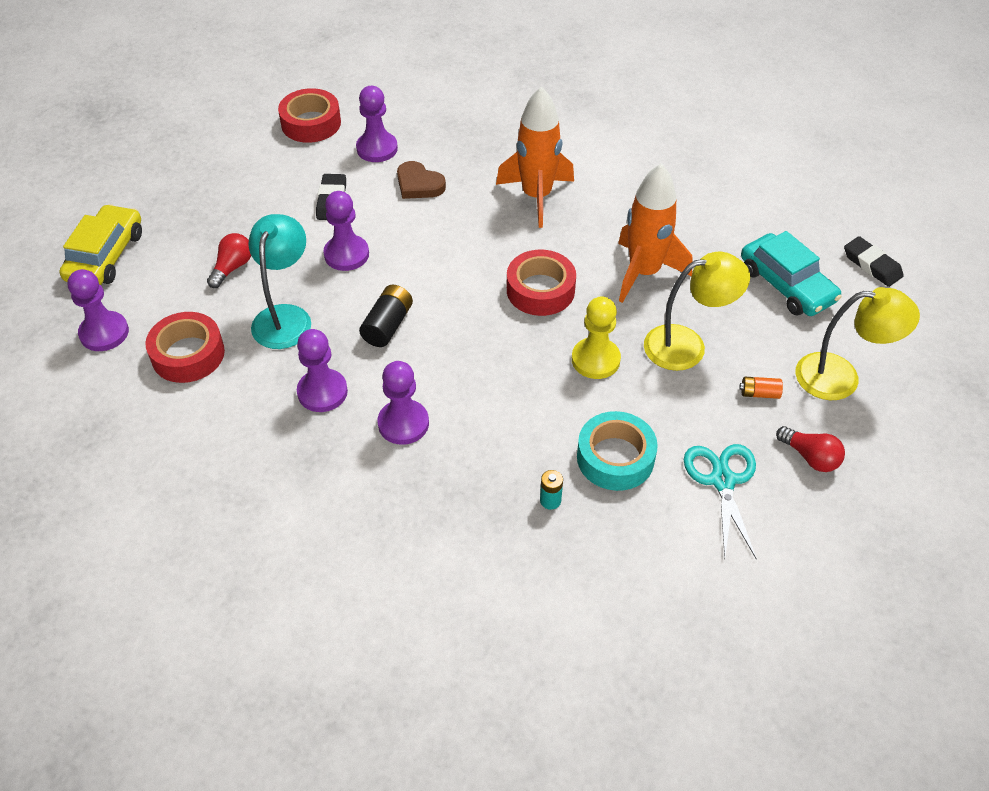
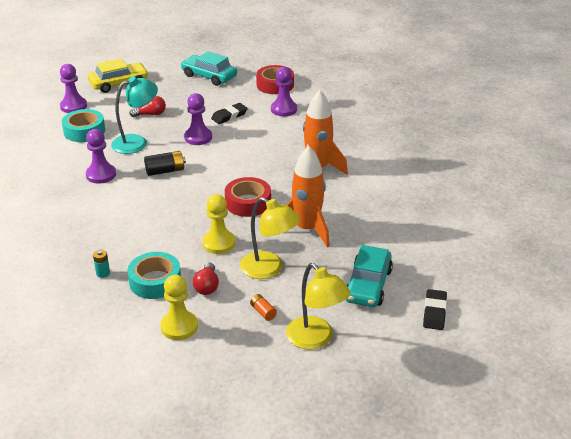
camera: 50 degrees right, 15 degrees down
red tape [145,312,225,383] -> turquoise tape [62,109,105,142]
purple pawn [378,361,429,445] -> none
brown heart [397,161,446,199] -> none
turquoise scissors [684,444,757,560] -> yellow pawn [160,275,198,340]
red light bulb [776,426,845,472] -> red light bulb moved to [193,262,219,295]
none -> turquoise car [181,51,237,86]

